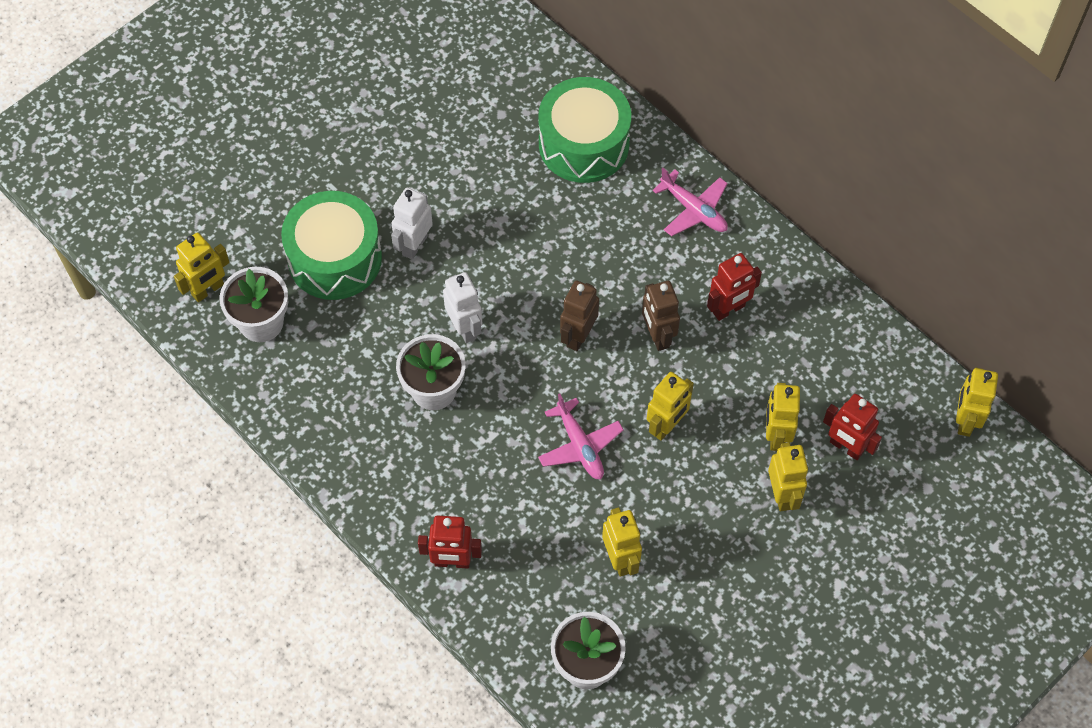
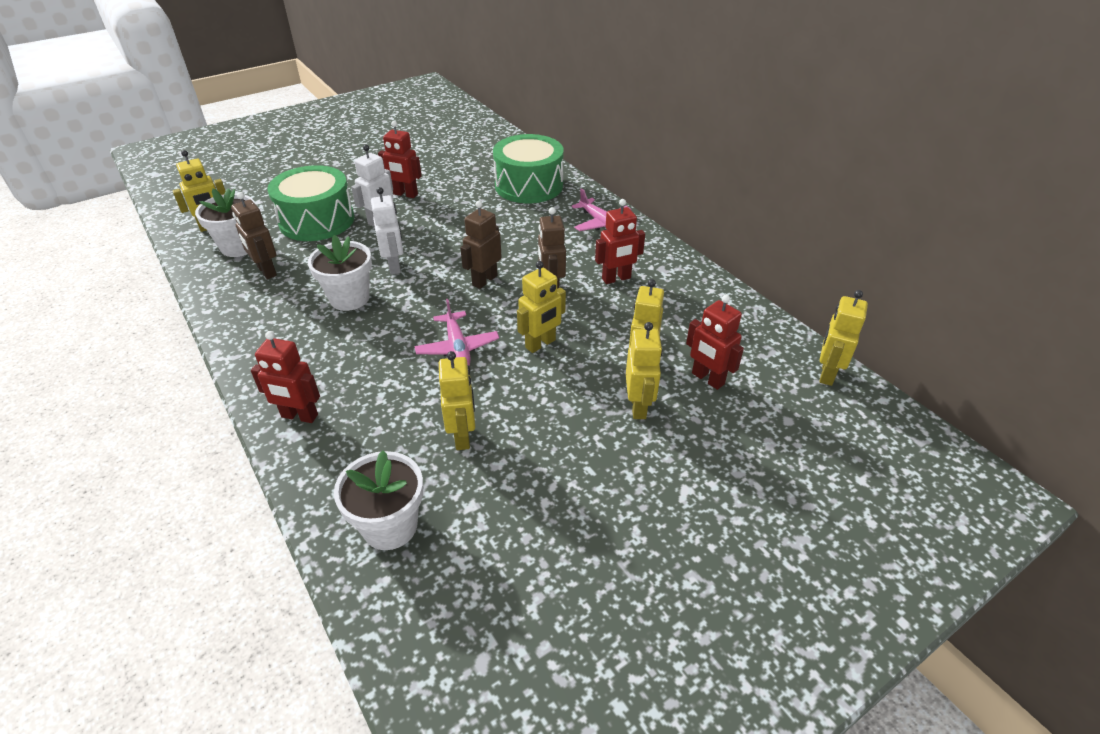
camera: 10 degrees right, 20 degrees down
none -> brown robot [231,192,277,279]
none -> red robot [378,121,422,198]

